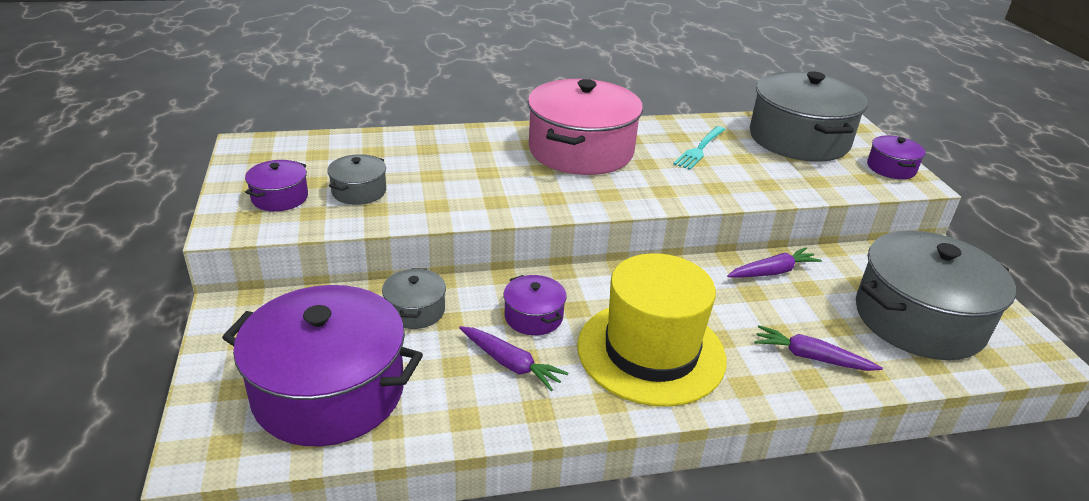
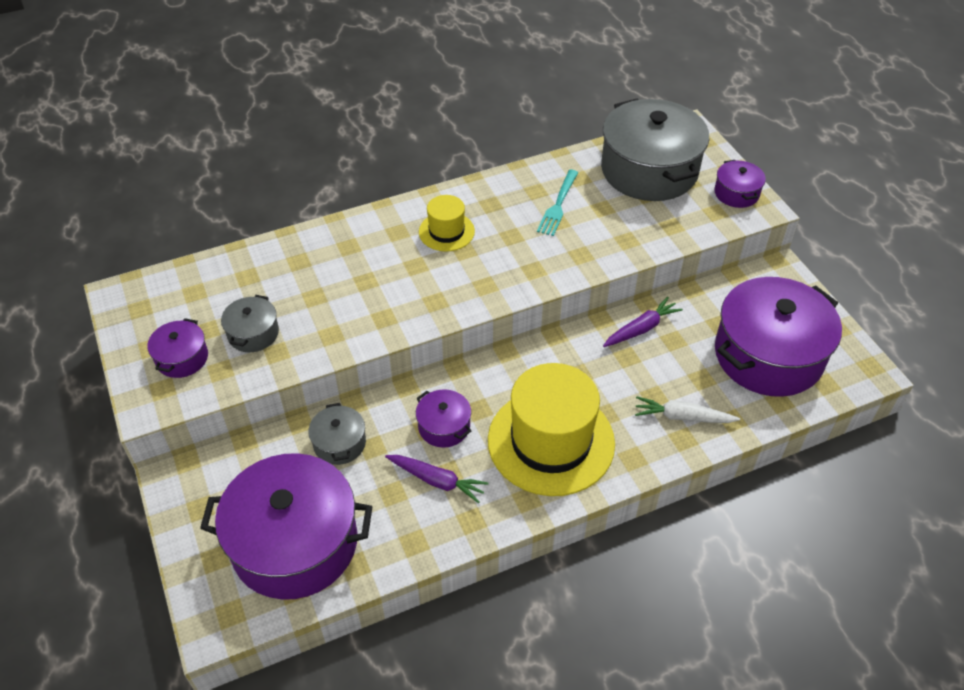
camera: 10 degrees left, 15 degrees up
pink pot [528,79,643,175] -> yellow hat [419,195,475,252]
purple carrot [754,325,883,371] -> white carrot [635,396,740,423]
grey pot [856,230,1016,360] -> purple pot [715,277,842,397]

